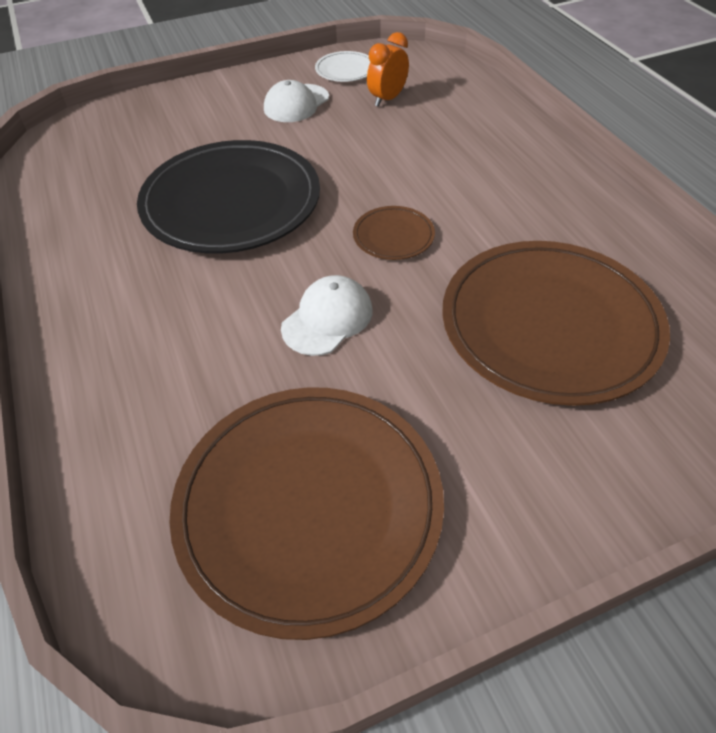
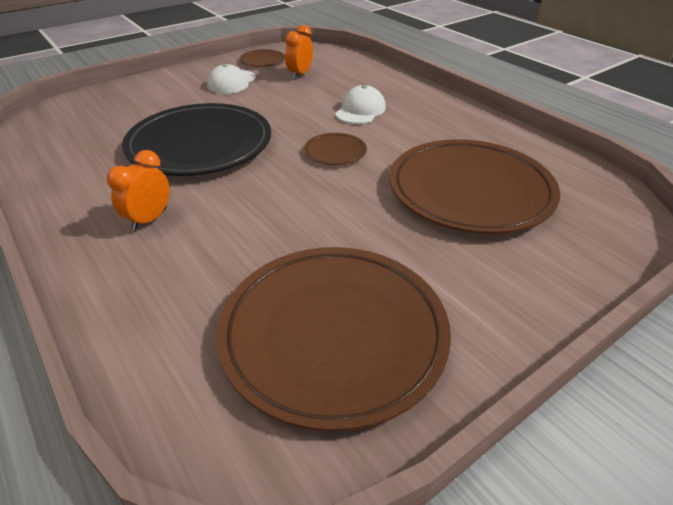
camera: 15 degrees left, 10 degrees down
white cap [281,275,373,356] -> white cap moved to [335,85,386,124]
white plate [315,51,370,82] -> brown plate [239,49,285,67]
none -> orange clock [107,150,169,231]

